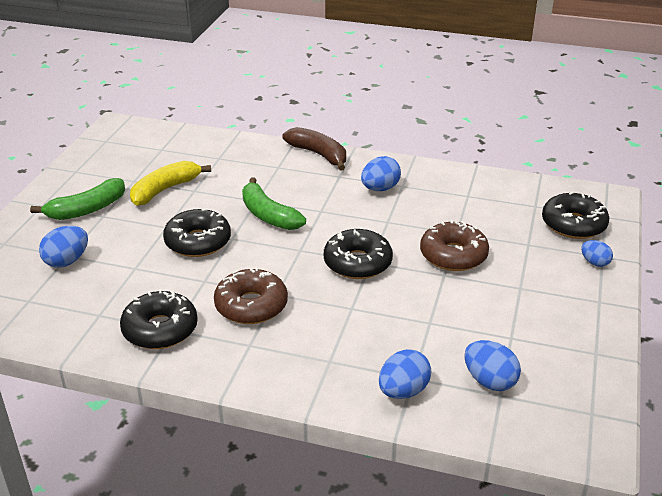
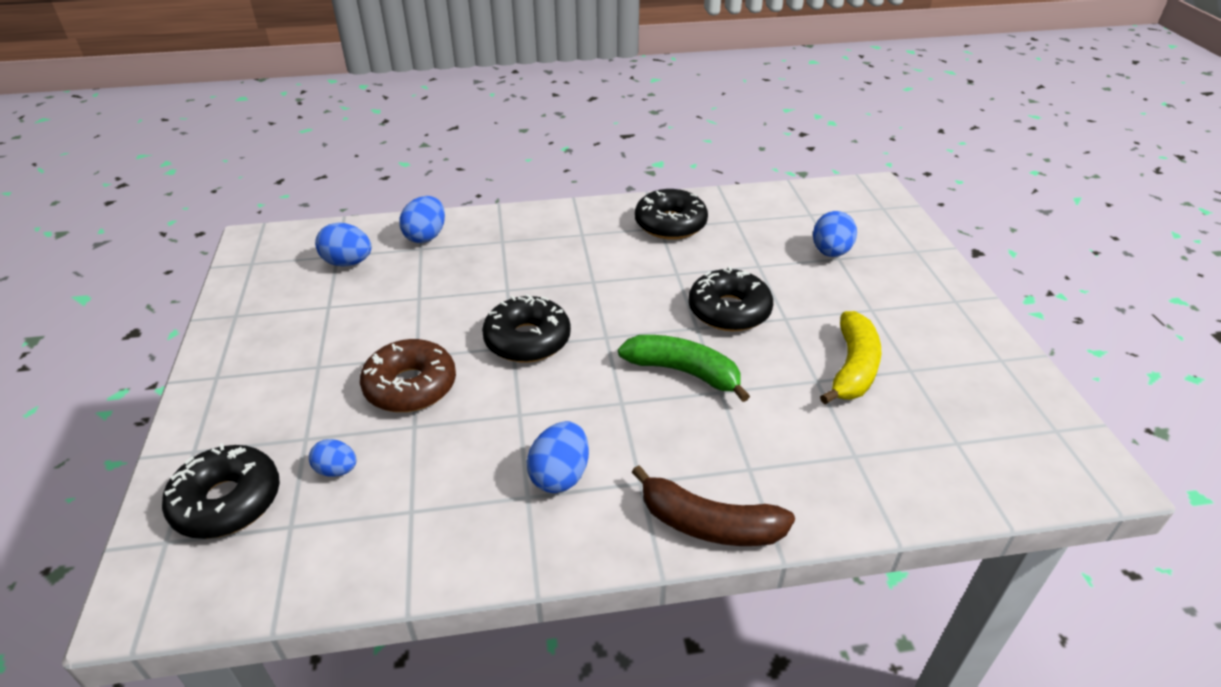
camera: 155 degrees right, 5 degrees up
green banana [30,178,125,220] -> none
brown donut [214,267,288,324] -> none
blue egg [581,240,613,267] -> blue egg moved to [309,439,357,477]

